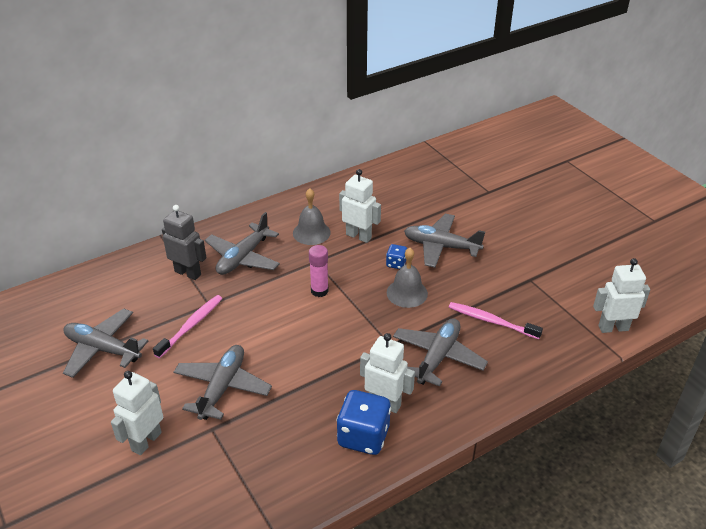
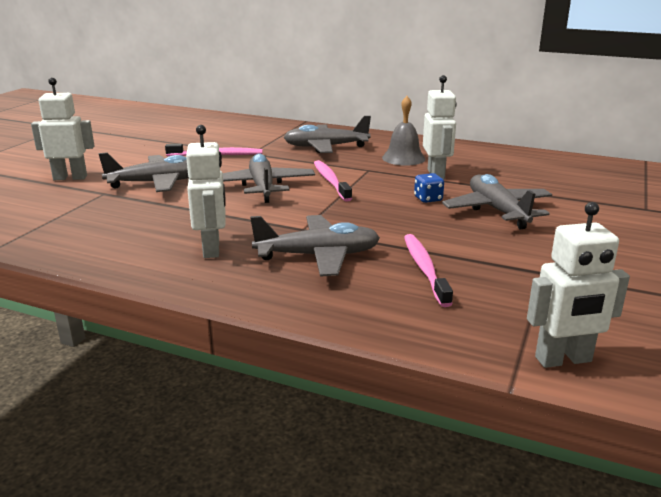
camera: 55 degrees right, 15 degrees down
grey plane [63,308,148,378] -> grey plane moved to [223,153,315,203]
grey robot [162,205,206,280] -> none
pink glue stick [309,245,329,297] -> pink toothbrush [314,160,352,202]
blue dice [336,390,391,455] -> none
grey bell [387,248,428,308] -> none
white robot [593,258,650,333] -> white robot turned 120 degrees clockwise [527,202,630,368]

